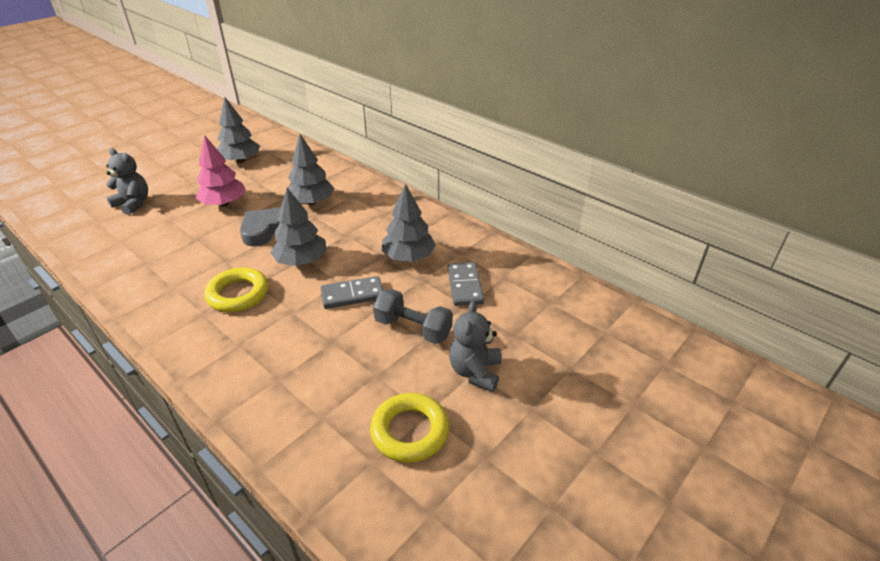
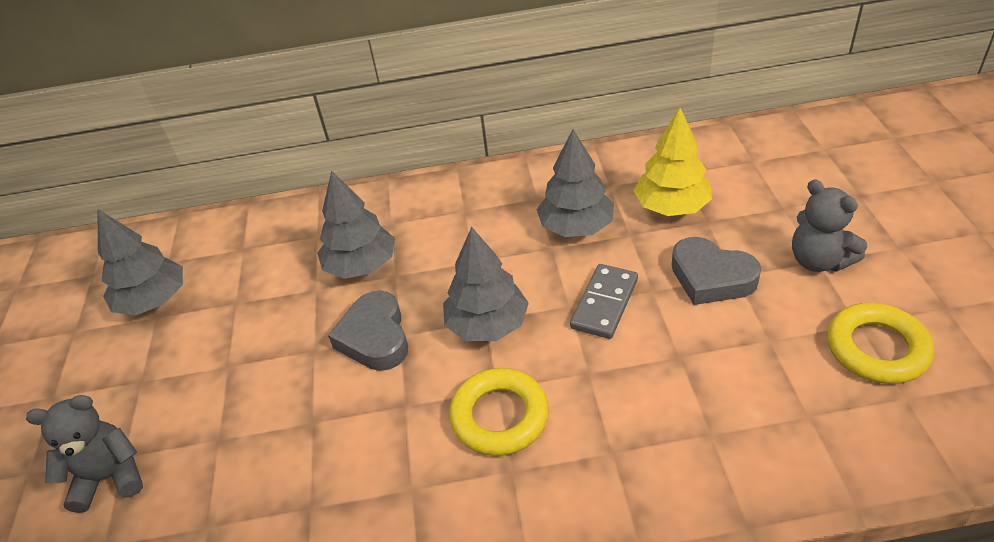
camera: 45 degrees left, 5 degrees up
pink tree [196,135,246,207] -> none
grey dumbbell [373,289,453,344] -> grey heart [672,237,761,305]
grey domino [448,262,484,306] -> yellow tree [633,108,712,216]

